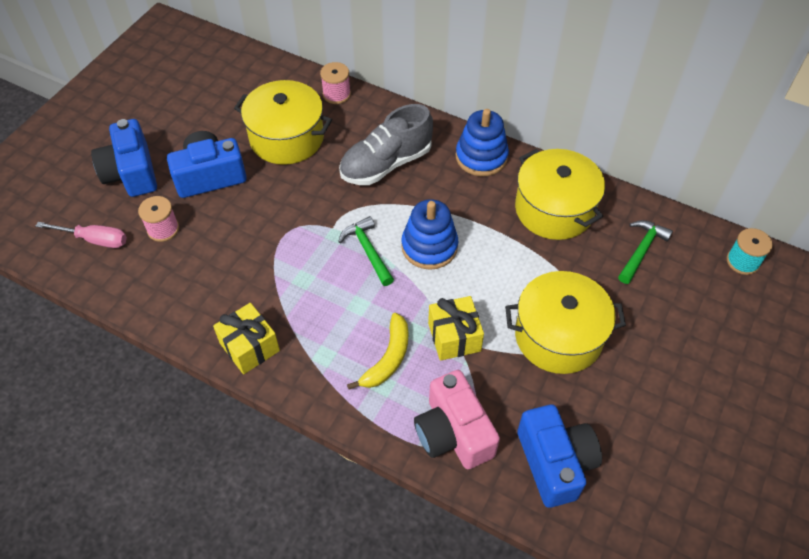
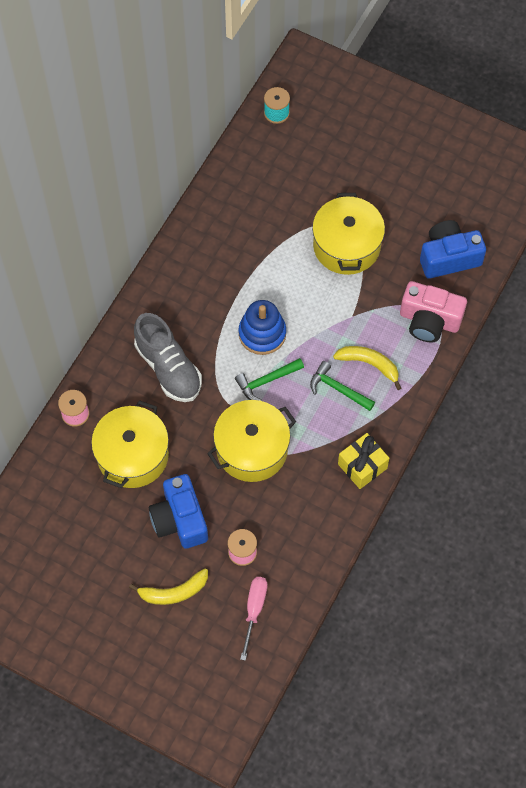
camera: 90 degrees left, 10 degrees up
blue camera [91,119,157,197] -> yellow banana [129,568,208,605]
pink camera [414,370,500,469] -> pink camera turned 45 degrees clockwise [400,281,467,342]
yellow gift [428,296,484,361] -> none
blue stacking toy [456,109,509,176] -> none
yellow pot [515,149,605,240] -> yellow pot moved to [207,400,296,482]
green hammer [618,220,673,284] -> green hammer moved to [310,361,375,411]

